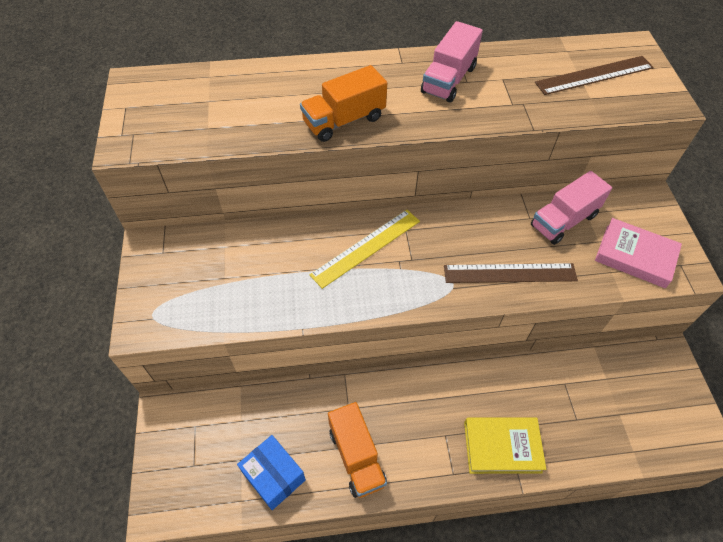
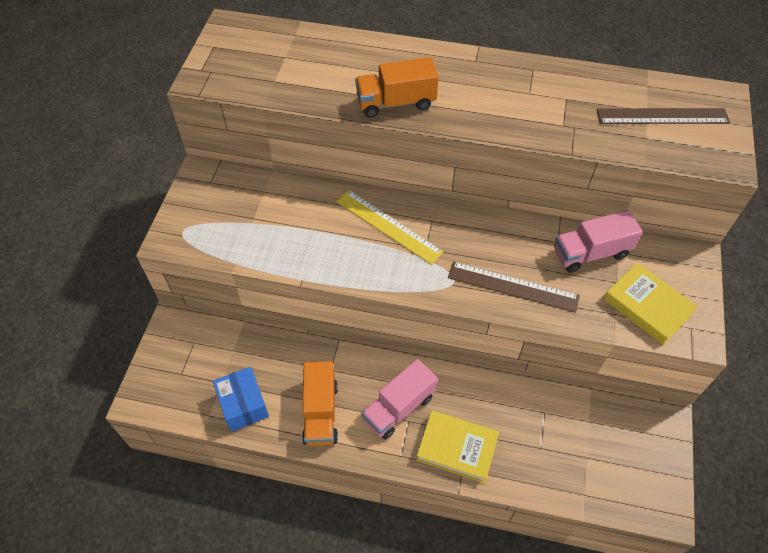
camera: 20 degrees right, 0 degrees up
yellow ruler [309,210,420,289] -> yellow ruler turned 60 degrees clockwise [336,190,443,265]
pink truck [421,21,483,103] -> pink truck moved to [361,359,438,439]
pink book [595,218,682,288] -> yellow book [603,263,698,345]

